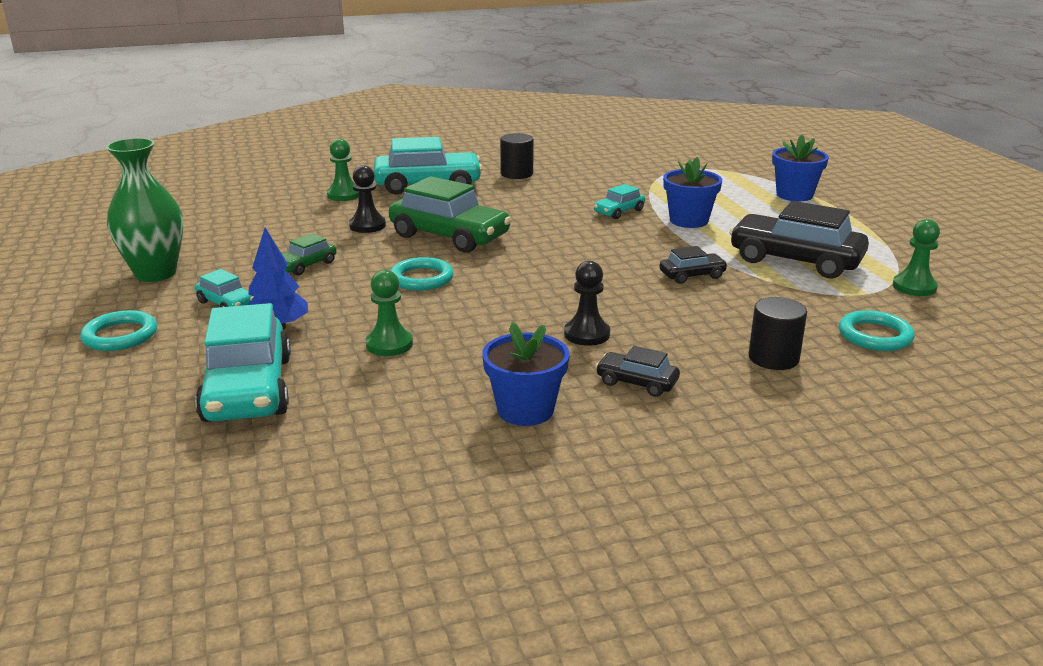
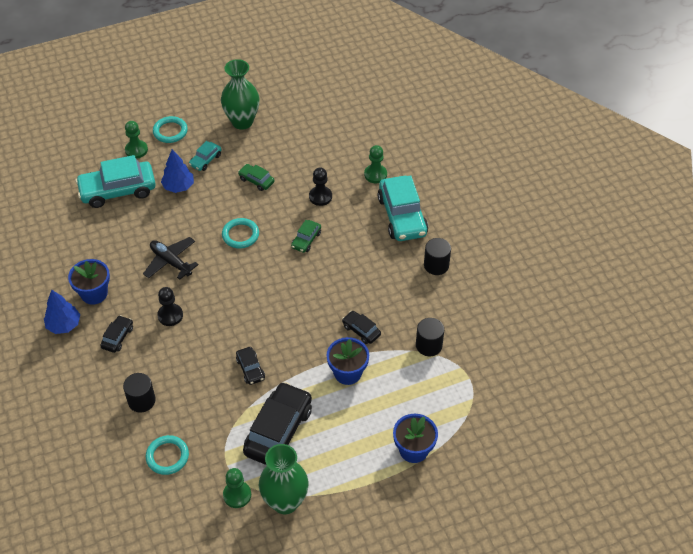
camera: 85 degrees right, 25 degrees up
green pawn [366,270,413,356] -> green pawn moved to [125,121,148,159]
green car [389,176,512,253] -> green car [291,220,321,253], size x0.49
turquoise car [594,184,645,219] -> black car [342,311,381,344]
none -> blue tree [44,290,80,334]
none -> black plane [143,237,199,280]
none -> green vase [259,444,309,514]
none -> black cylinder [416,318,444,356]

